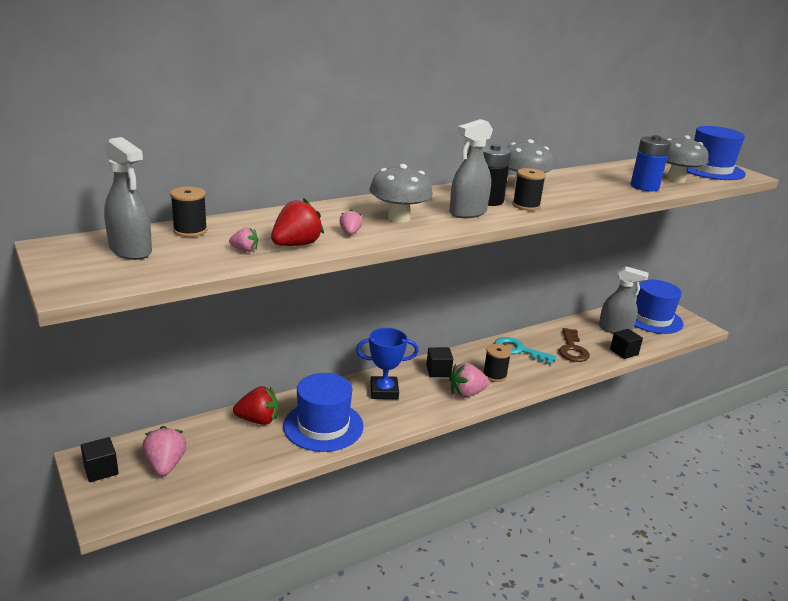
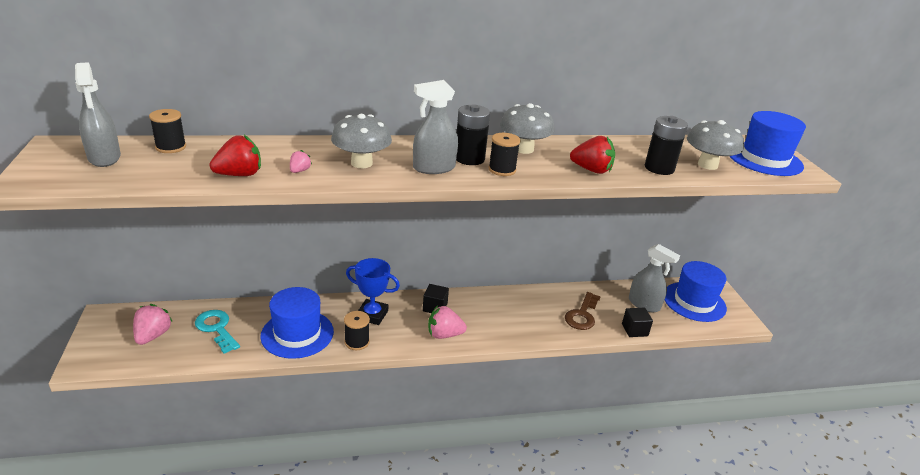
camera: 20 degrees right, 5 degrees up
black cube [81,437,119,482] -> none
pink strawberry [229,227,258,252] -> none
red strawberry [233,386,278,425] -> red strawberry moved to [570,136,615,174]
black spool [483,344,511,382] -> black spool moved to [344,311,370,350]
turquoise key [494,337,556,365] -> turquoise key moved to [195,310,240,354]
blue battery [631,135,671,191] -> black battery [645,116,688,175]

